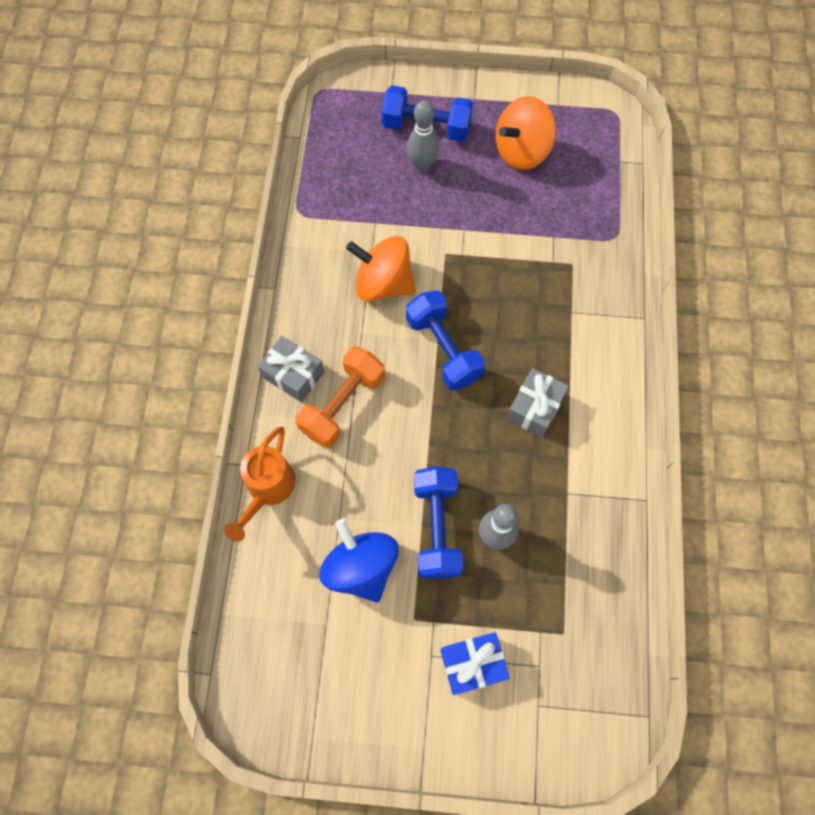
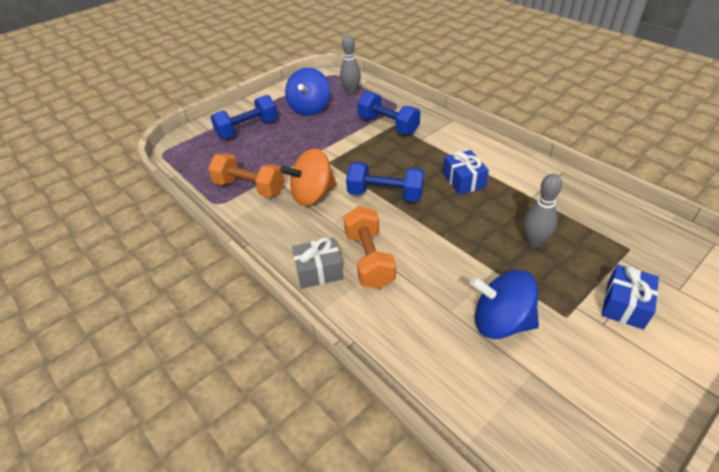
camera: 45 degrees left, 25 degrees down
orange watering can [224,426,296,541] -> none
grey bowling pin [407,100,440,172] -> grey bowling pin moved to [340,35,361,94]
blue dumbbell [414,467,463,579] -> blue dumbbell moved to [357,91,420,135]
orange spinning top [495,96,556,170] -> blue spinning top [285,68,330,116]
grey gift [507,368,569,437] -> blue gift [443,150,489,195]
none -> orange dumbbell [208,153,285,198]

